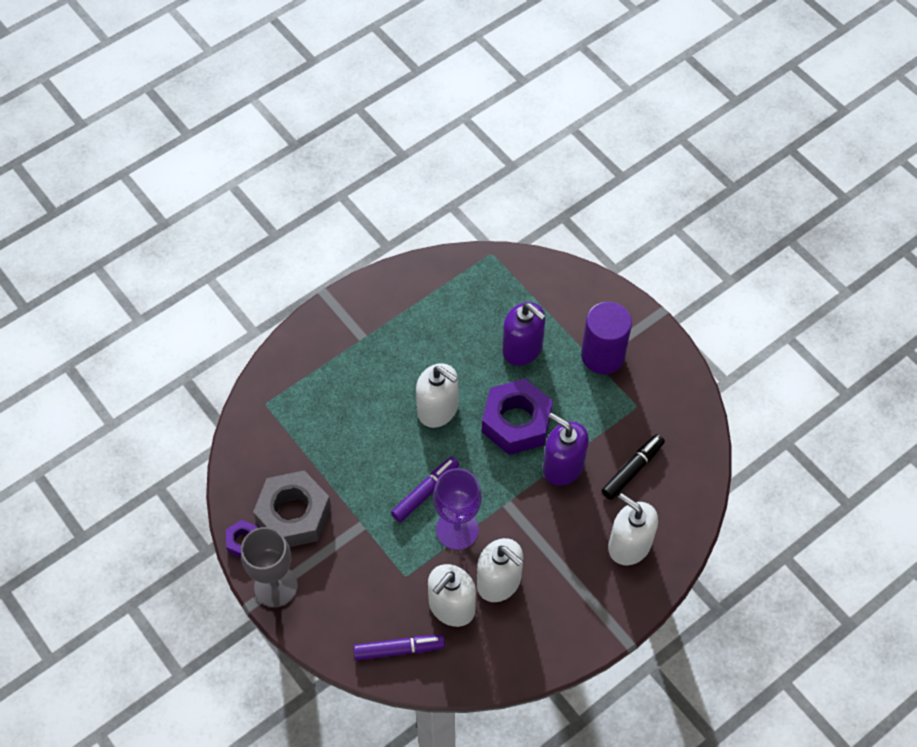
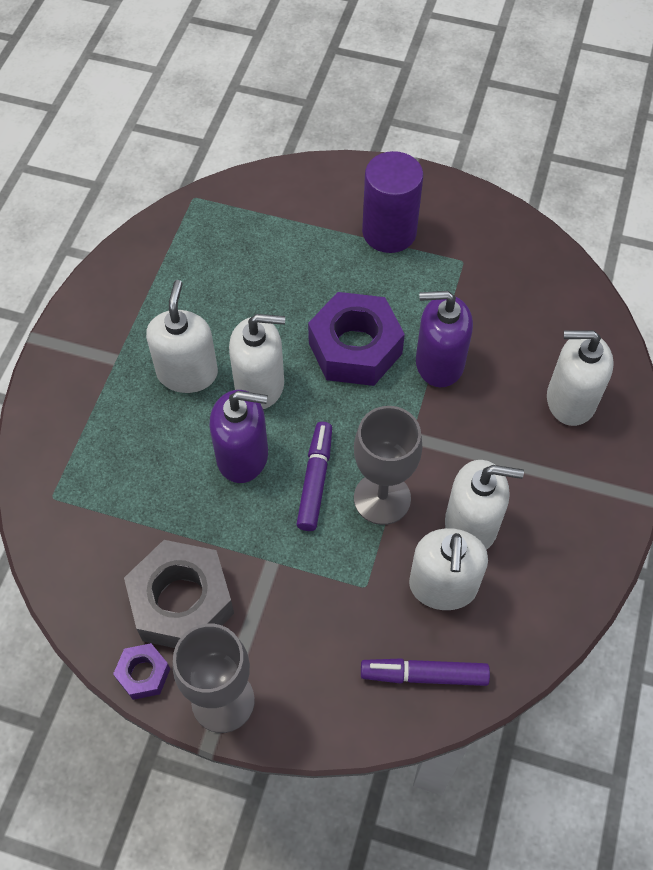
camera: 35 degrees left, 0 degrees up
purple marker [353,635,445,660] -> purple marker turned 135 degrees counterclockwise [361,658,490,686]
purple goblet [433,468,482,550] -> grey goblet [354,406,422,525]
purple soap dispenser [502,302,546,366] -> purple soap dispenser moved to [210,390,268,483]
black marker [602,434,665,500] -> none
none -> white soap dispenser [146,280,218,393]

